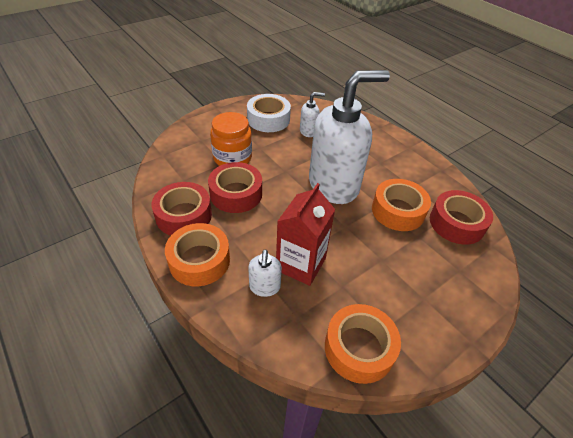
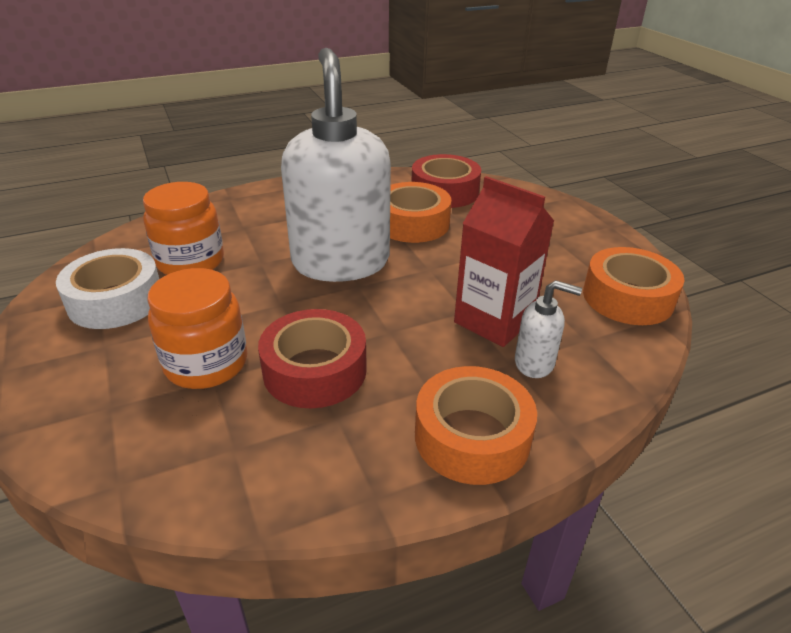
camera: 75 degrees left, 10 degrees down
red tape [151,182,212,236] -> none
white soap dispenser [300,92,325,137] -> orange jar [143,182,224,275]

